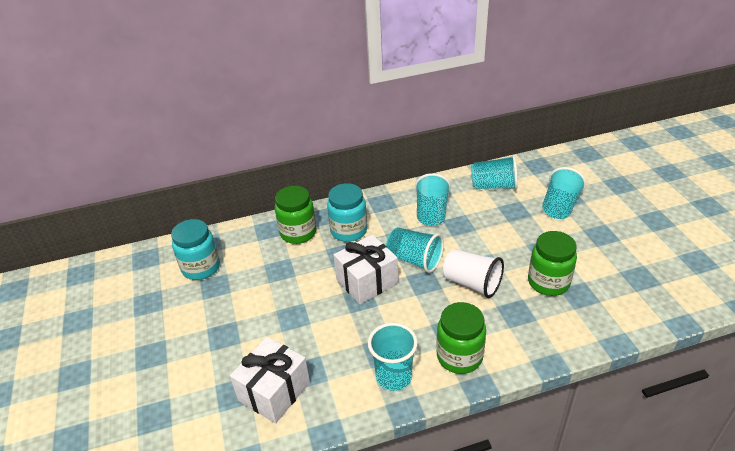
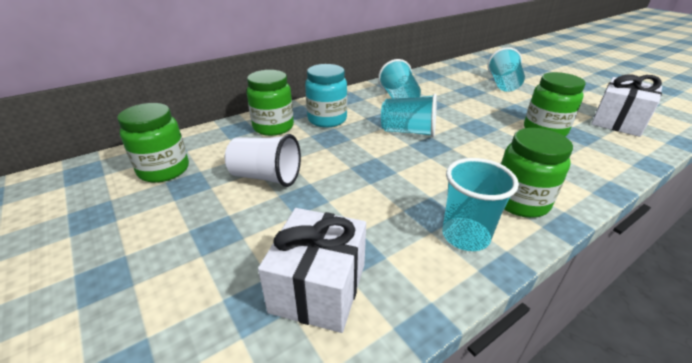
camera: 20 degrees left, 5 degrees down
turquoise jar [171,219,220,280] -> green jar [117,103,189,183]
white gift [334,235,398,304] -> white gift moved to [591,74,662,137]
white cup [443,249,504,298] -> white cup moved to [225,134,301,187]
turquoise cup [471,155,518,190] -> none

